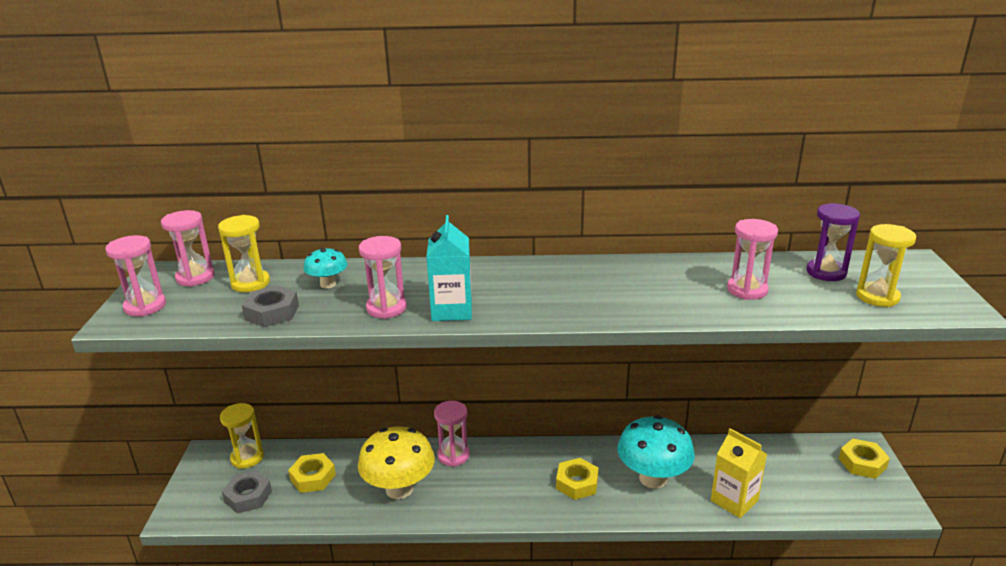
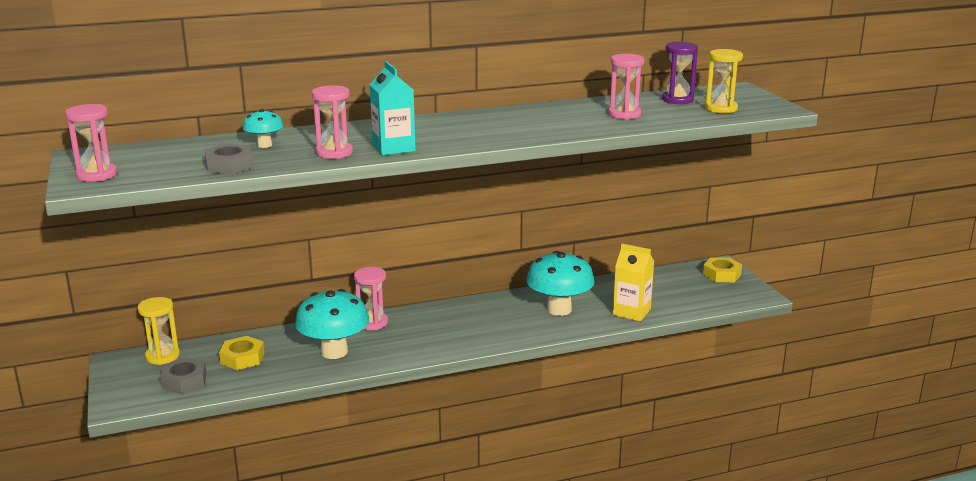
camera: 20 degrees left, 5 degrees down
pink hourglass [161,210,215,287] -> none
yellow hourglass [218,215,270,292] -> none
yellow mushroom [358,426,435,499] -> turquoise mushroom [295,289,369,359]
yellow nut [556,458,599,500] -> none

